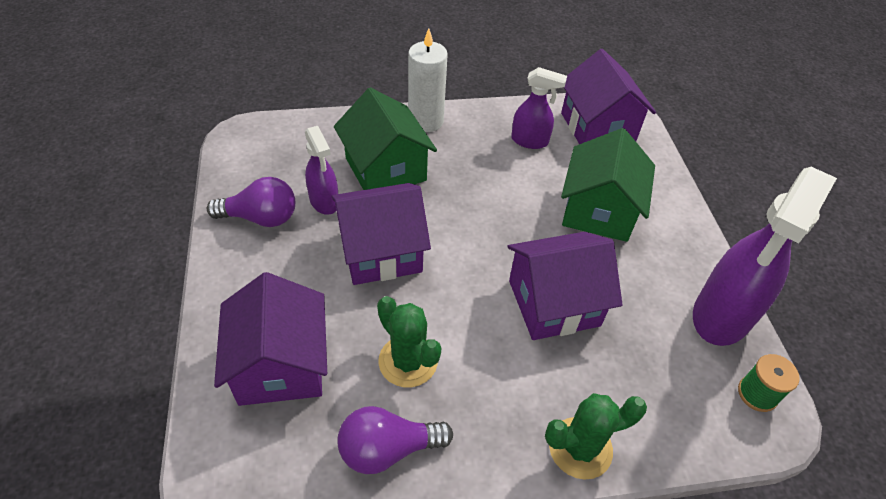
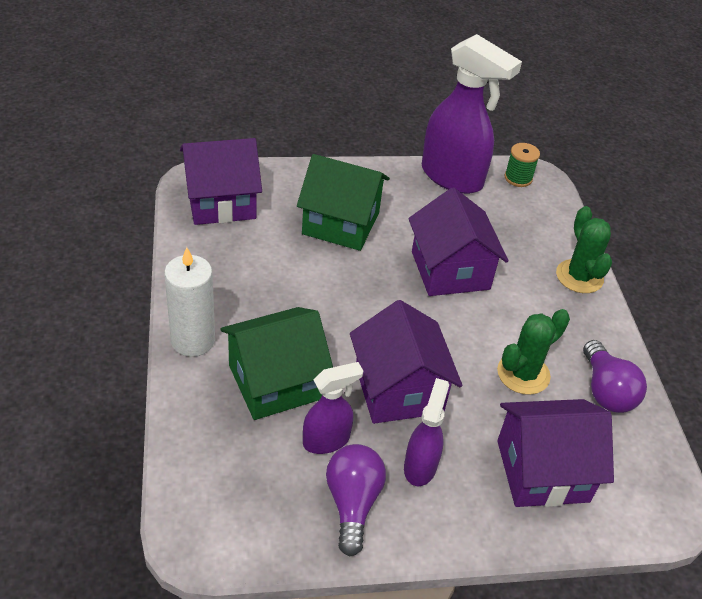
camera: 90 degrees left, 5 degrees down
purple spray bottle [511,67,567,149] -> purple spray bottle moved to [404,378,449,486]

